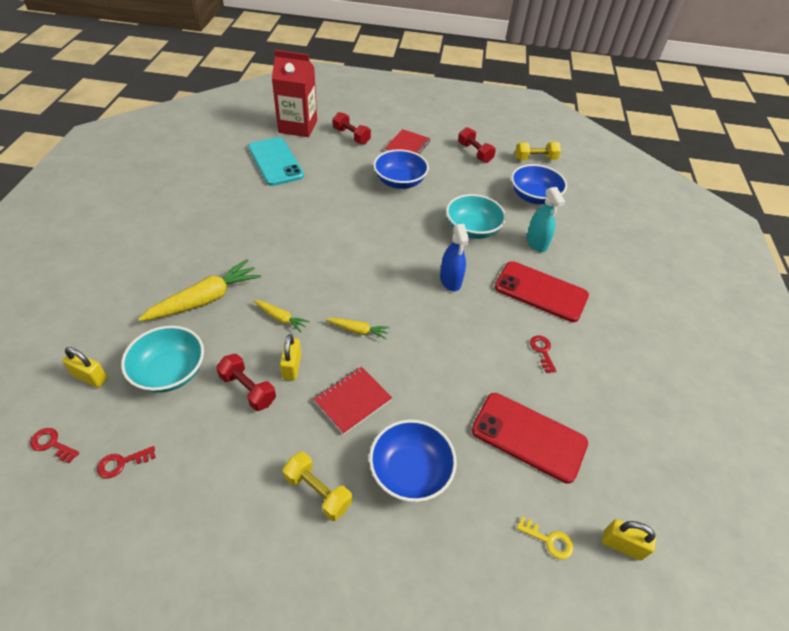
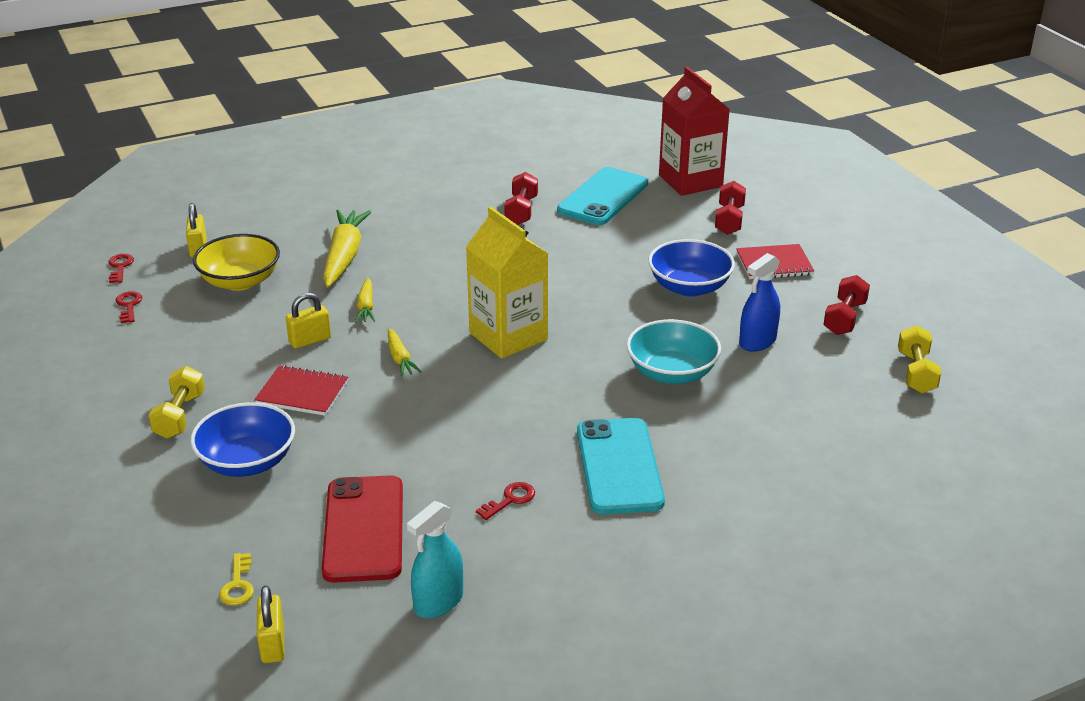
camera: 60 degrees right, 15 degrees down
red key [97,446,156,478] -> red key turned 45 degrees clockwise [116,291,142,323]
turquoise bowl [121,326,204,393] -> yellow bowl [193,234,280,291]
yellow carrot [138,260,261,321] -> yellow carrot turned 105 degrees counterclockwise [323,210,371,287]
red dumbbell [216,354,276,411] -> red dumbbell moved to [504,172,538,225]
blue spray bottle [440,224,470,291] -> blue spray bottle moved to [739,253,780,352]
red phone [495,261,589,322] -> turquoise phone [577,418,665,514]
blue bowl [511,164,567,204] -> none
yellow dumbbell [515,142,561,160] -> yellow dumbbell turned 45 degrees clockwise [898,325,941,394]
turquoise spray bottle [527,187,565,252] -> turquoise spray bottle moved to [407,501,463,618]
none -> yellow carton [466,207,549,359]

